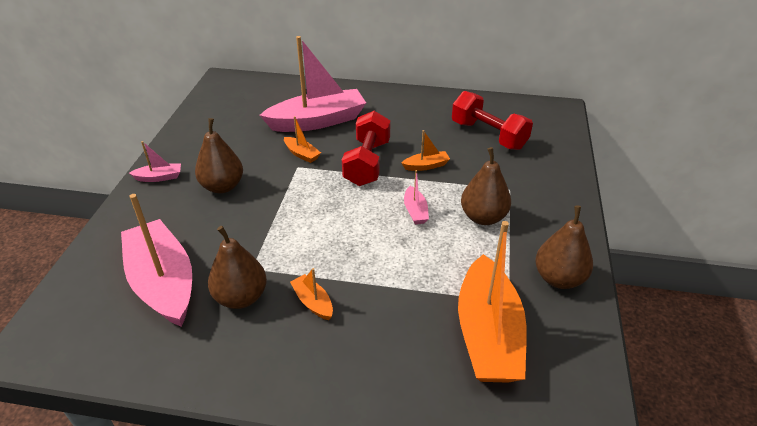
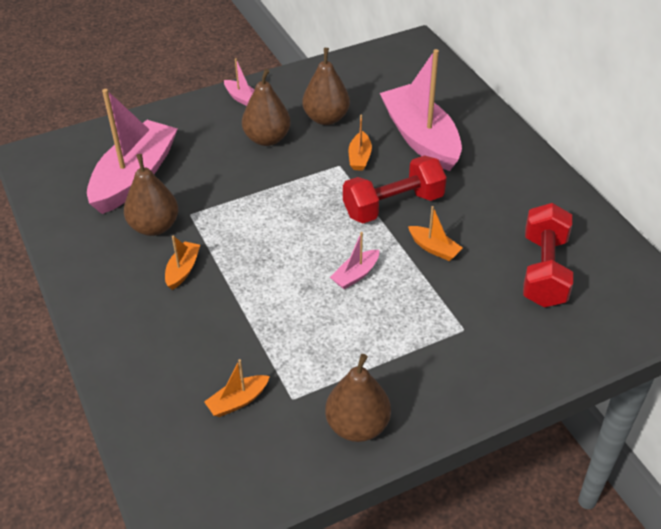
camera: 55 degrees right, 5 degrees up
pink boat [259,36,366,132] -> pink boat turned 150 degrees counterclockwise [380,49,462,171]
orange boat [458,221,527,383] -> orange boat [204,359,270,417], size x0.43
brown pear [461,147,511,225] -> brown pear moved to [302,48,350,125]

